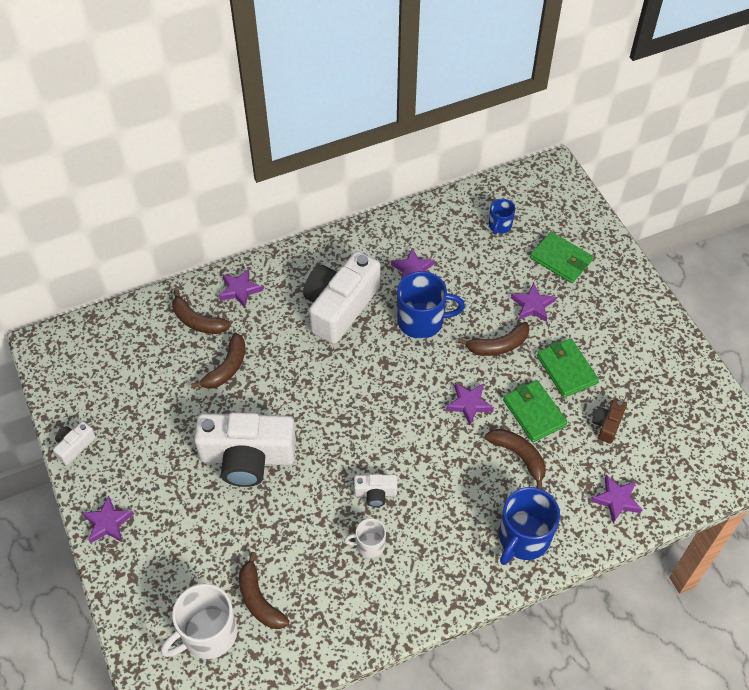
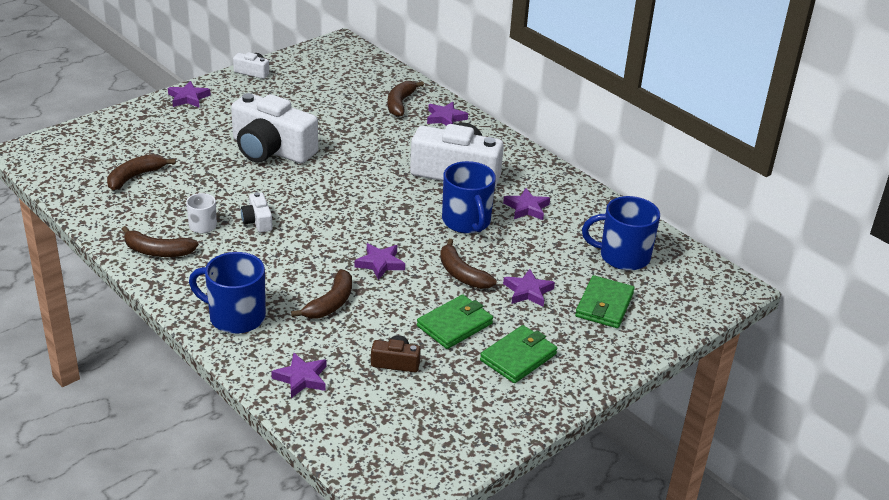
camera: 70 degrees right, 20 degrees down
white mug [161,584,237,659] -> none
brown banana [191,333,245,389] -> brown banana moved to [122,226,199,257]
white camera [194,412,296,487] -> white camera turned 45 degrees counterclockwise [231,93,318,164]
blue mug [489,199,515,235] -> blue mug [582,196,660,271], size x1.83
green wallet [503,380,568,442] -> green wallet moved to [480,325,557,383]

